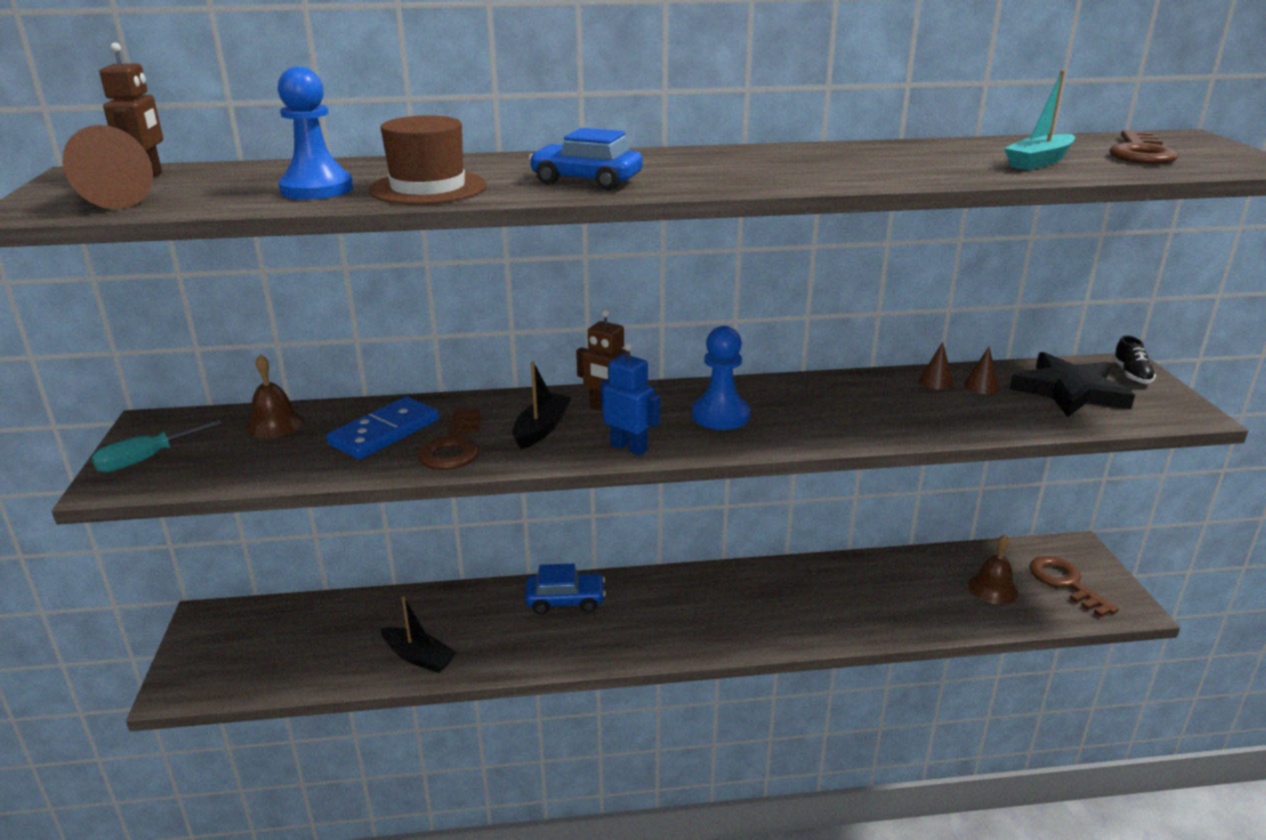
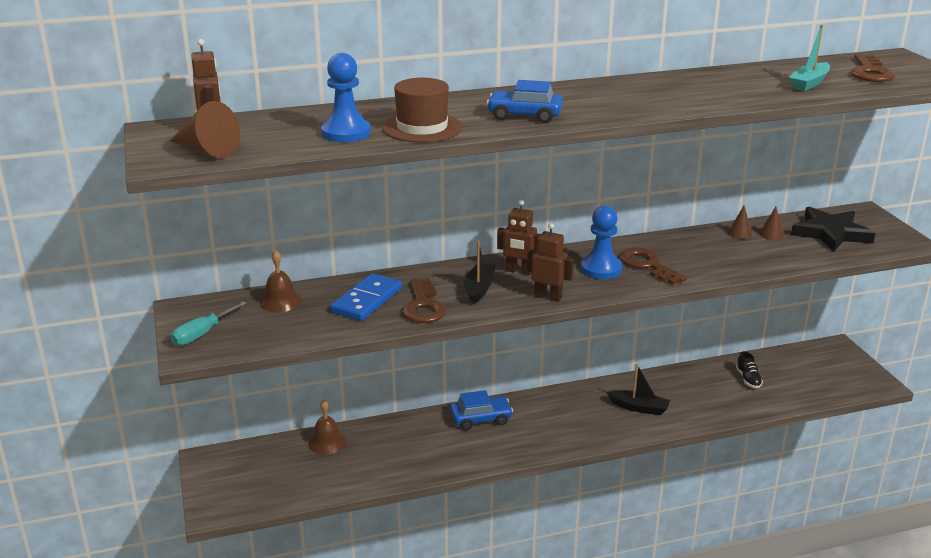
camera: 10 degrees left, 0 degrees up
black boat [380,596,457,673] -> black boat moved to [607,364,670,415]
blue robot [601,342,660,456] -> brown robot [527,223,574,302]
brown bell [968,535,1018,604] -> brown bell moved to [308,400,346,455]
brown key [1029,556,1119,617] -> brown key moved to [620,247,687,285]
black shoe [1112,335,1156,384] -> black shoe moved to [736,351,763,389]

